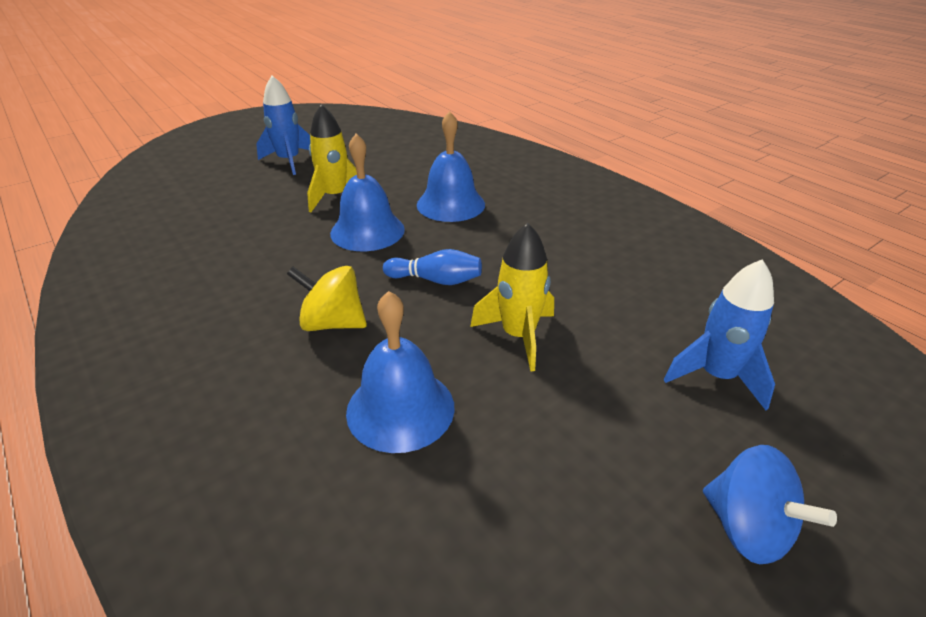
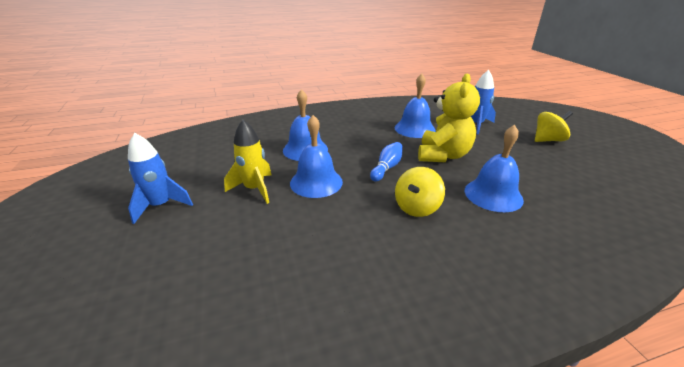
camera: 70 degrees left, 5 degrees down
yellow rocket [470,223,554,371] -> yellow teddy bear [418,73,480,162]
blue spinning top [703,445,837,564] -> yellow spinning top [535,111,573,142]
none -> blue bell [395,74,435,138]

